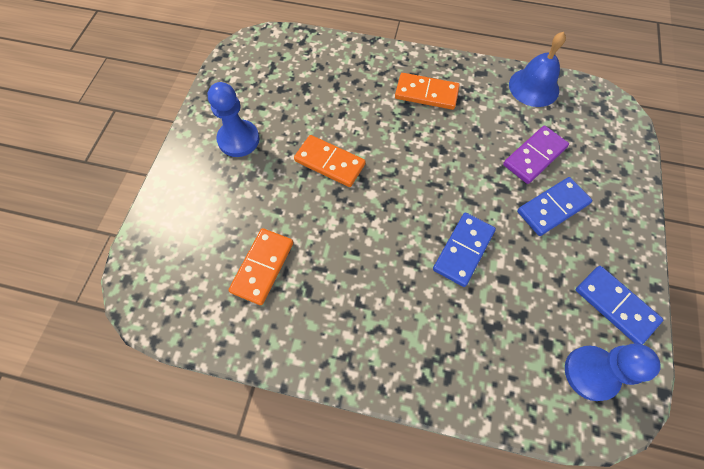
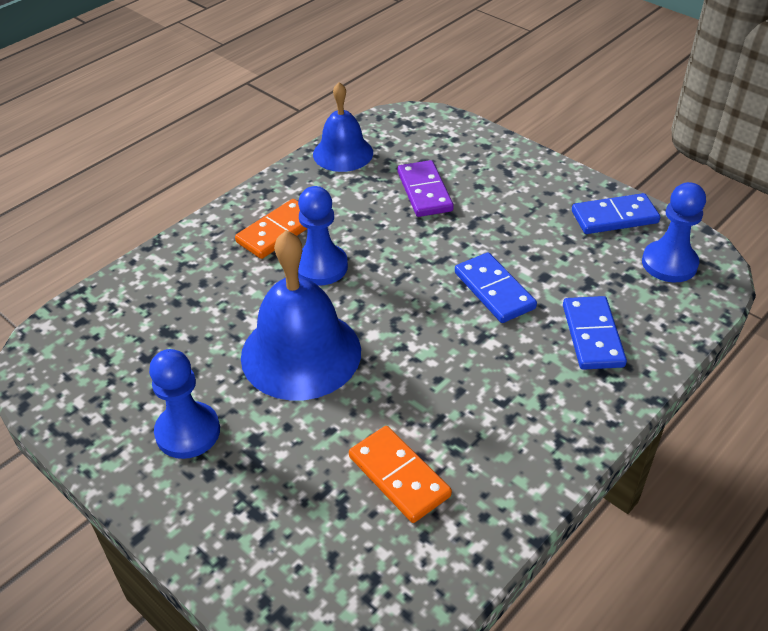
camera: 60 degrees left, 20 degrees down
orange domino [294,135,366,187] -> blue bell [241,230,361,401]
blue domino [517,177,592,236] -> blue domino moved to [563,296,627,370]
none -> blue pawn [298,186,348,286]

